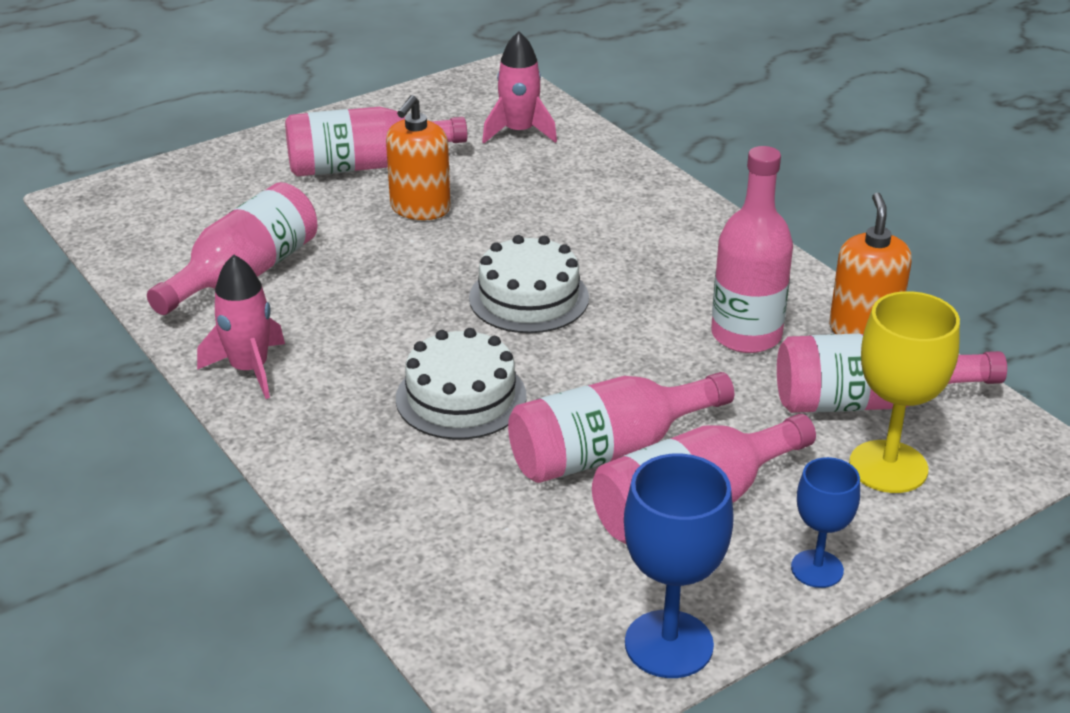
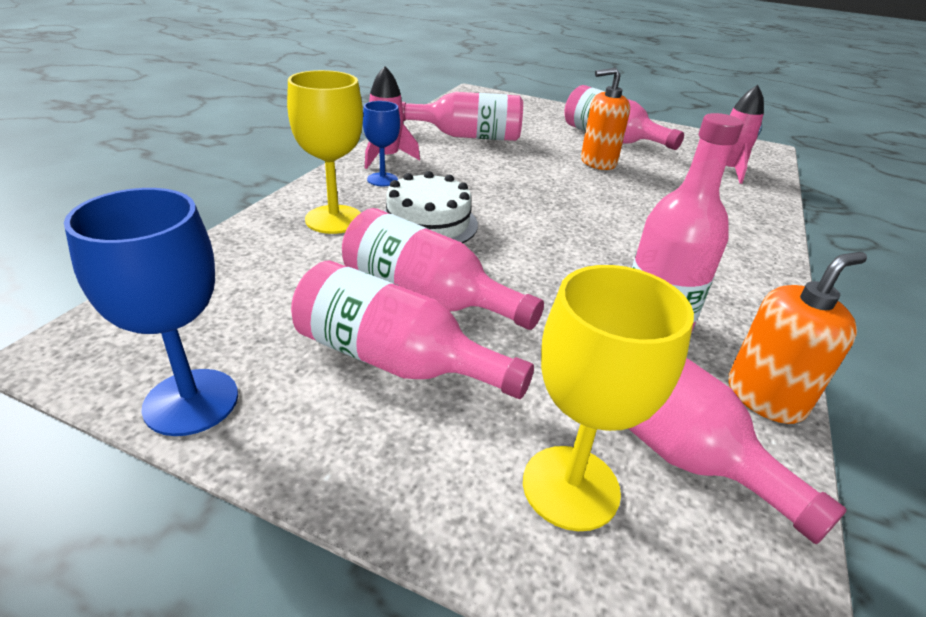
camera: 55 degrees right, 0 degrees up
white cake [469,235,589,333] -> none
blue goblet [791,457,860,588] -> blue goblet moved to [363,101,400,186]
none -> yellow goblet [287,70,363,234]

